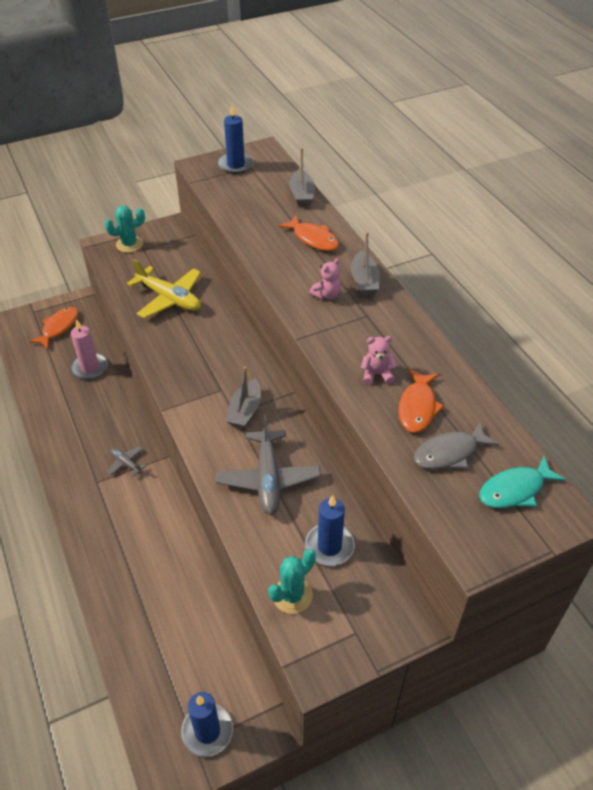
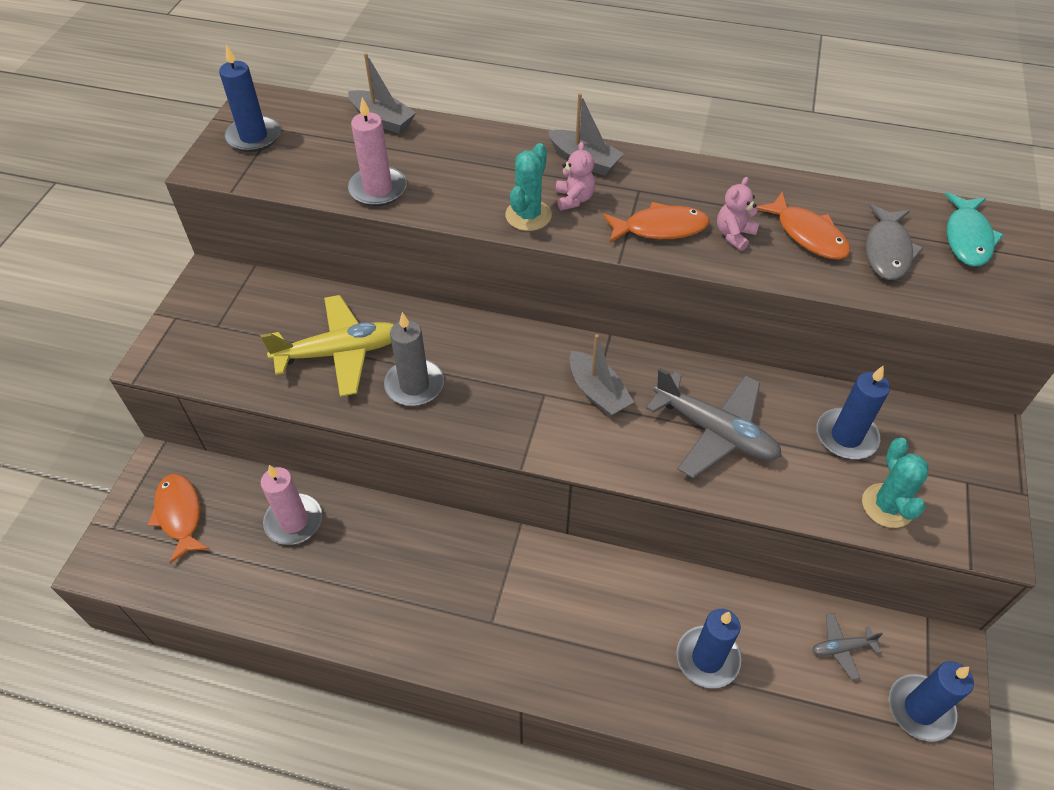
camera: 50 degrees left, 5 degrees up
turquoise cactus [105,206,145,253] -> turquoise cactus moved to [505,143,552,231]
grey plane [107,446,146,477] -> grey plane moved to [812,613,883,680]
orange fish [278,215,339,251] -> orange fish moved to [603,202,710,243]
none -> pink candle [348,97,407,206]
none -> grey candle [384,312,444,406]
none -> blue candle [676,609,741,688]

